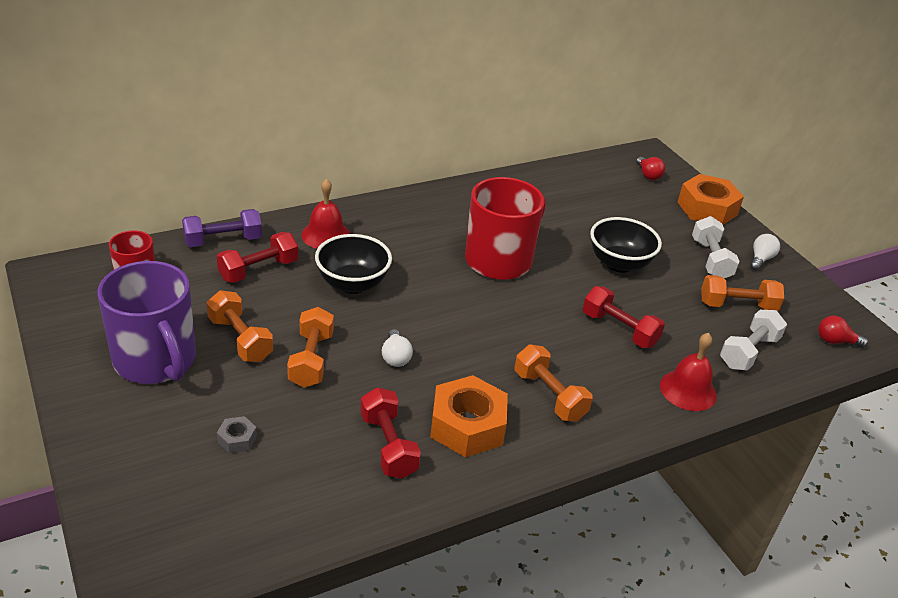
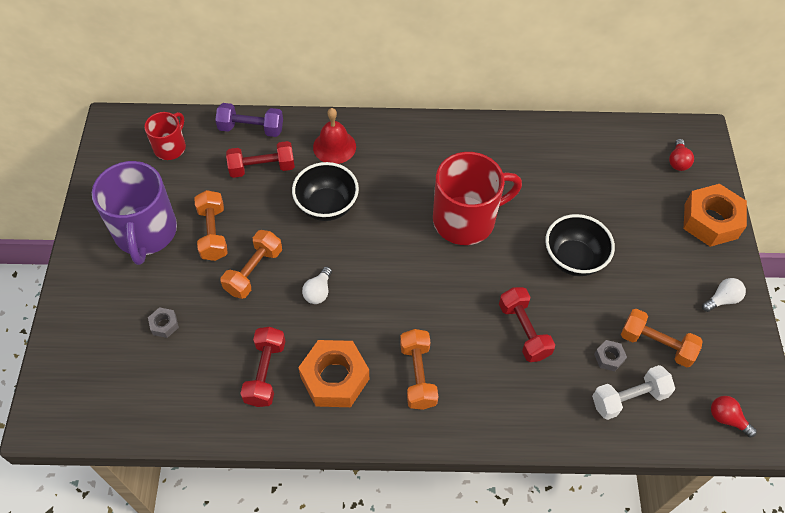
camera: 30 degrees right, 20 degrees up
red bell [660,333,717,411] -> none
white dumbbell [692,216,740,278] -> none
none -> grey nut [594,340,627,371]

